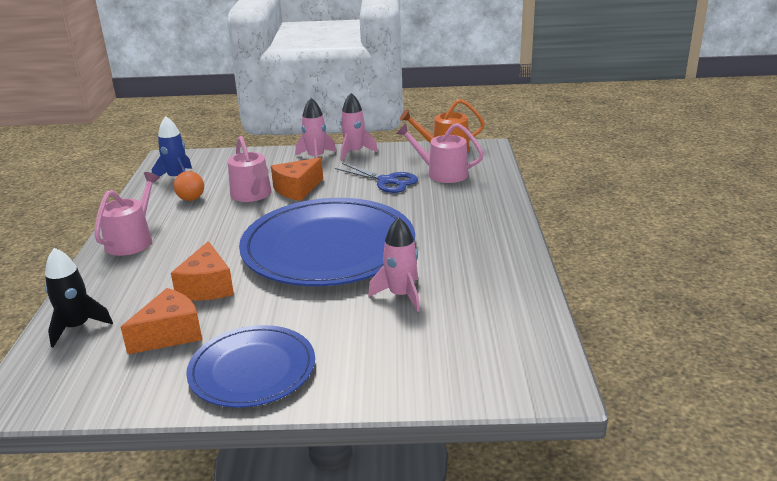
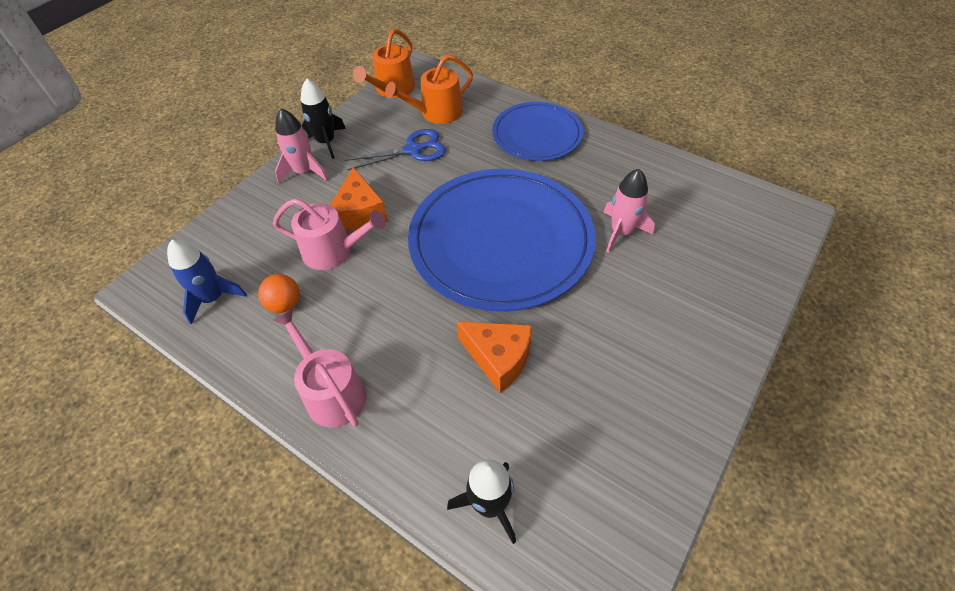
camera: 55 degrees left, 25 degrees up
orange cheese [120,288,202,355] -> none
blue plate [186,325,315,408] -> blue plate moved to [492,102,583,161]
pink rocket [340,93,378,161] -> black rocket [301,79,346,159]
pink watering can [396,123,484,183] -> orange watering can [385,54,473,124]

